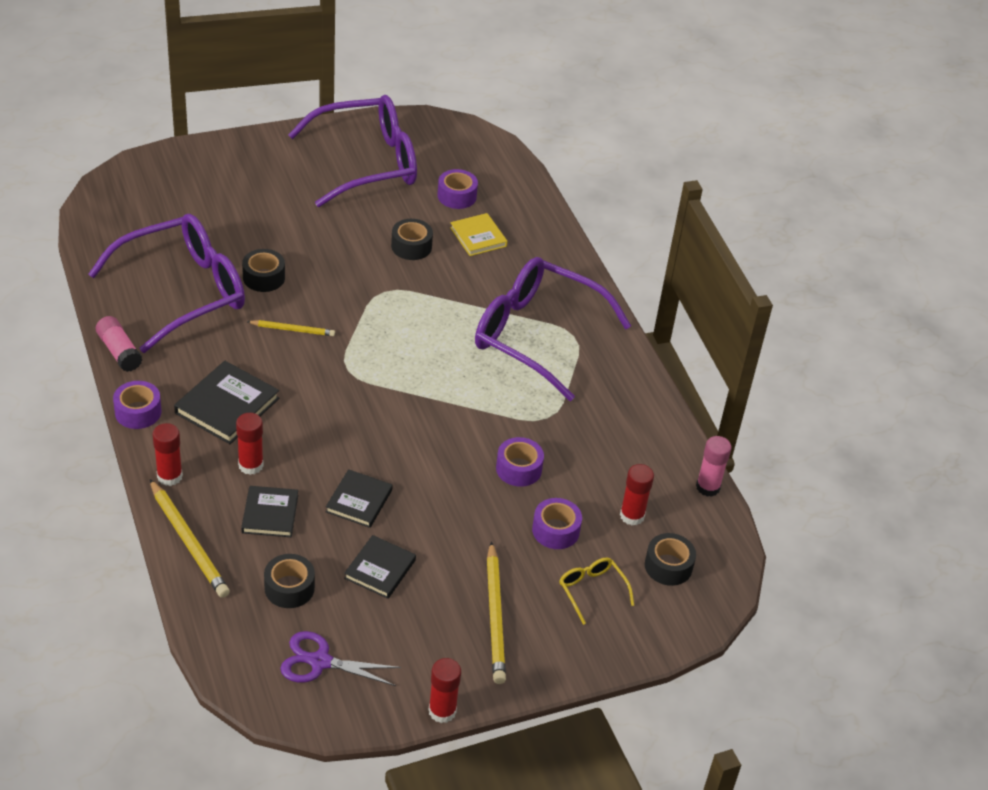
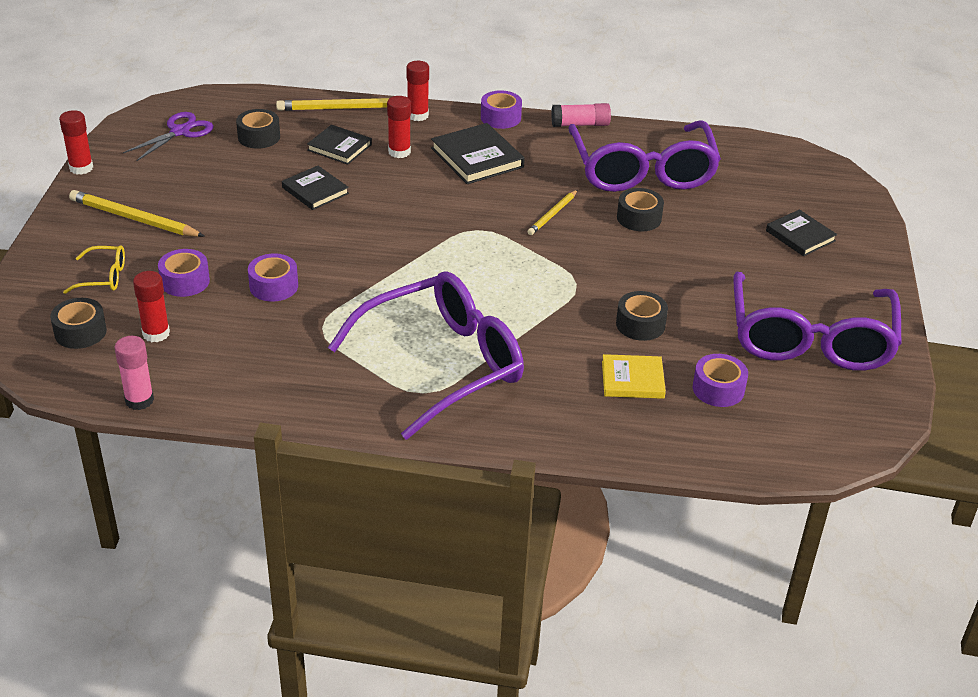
camera: 120 degrees right, 5 degrees down
black book [344,535,416,599] -> black book moved to [766,209,837,256]

